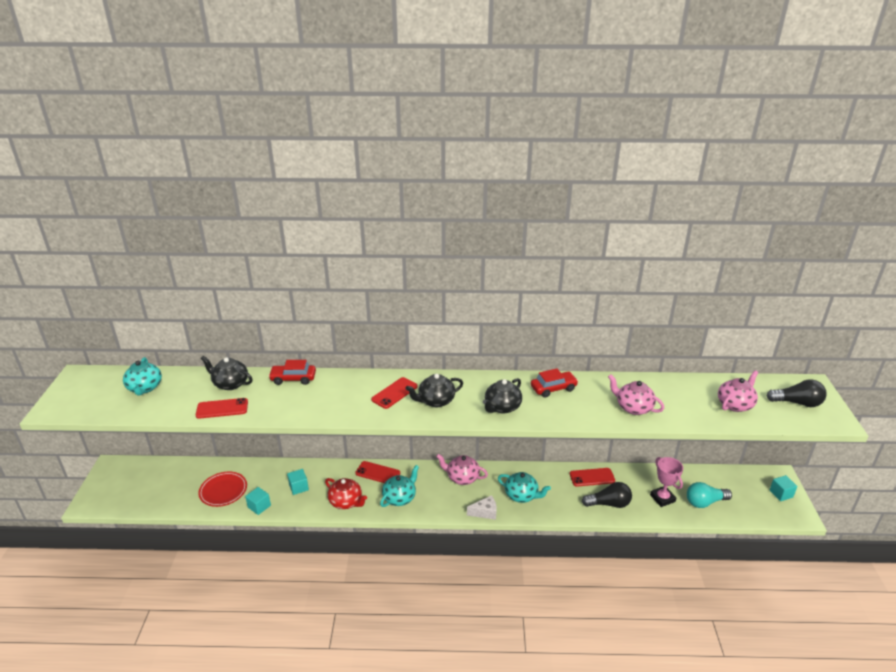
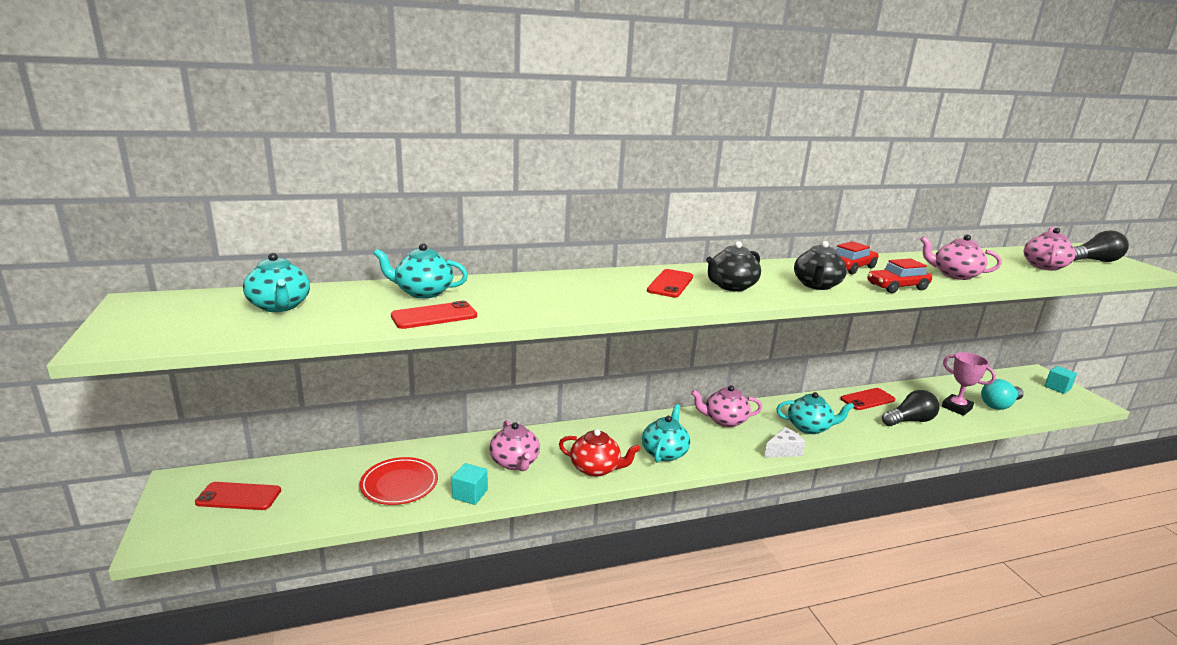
camera: 20 degrees left, 10 degrees down
black teapot [201,356,253,390] -> turquoise teapot [374,243,468,299]
red car [268,360,316,385] -> red car moved to [867,258,932,293]
turquoise cube [287,469,309,495] -> pink teapot [489,420,540,471]
red phone [355,461,400,483] -> red phone moved to [195,482,281,510]

